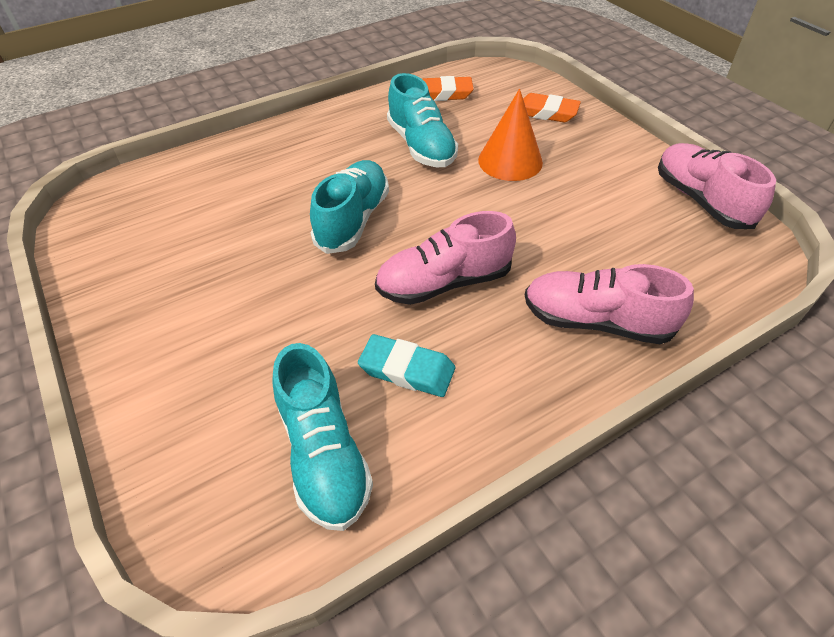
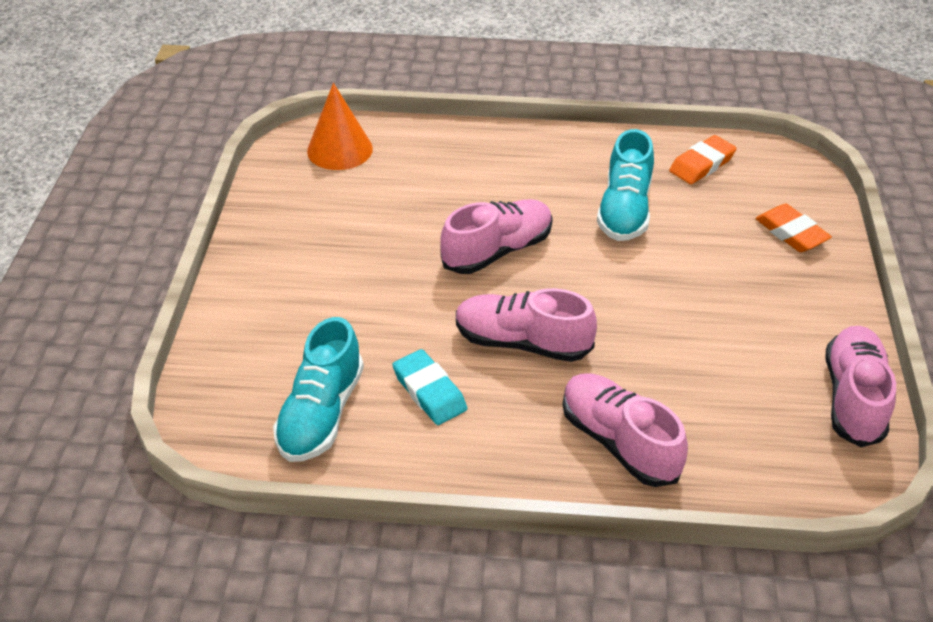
camera: 35 degrees right, 5 degrees down
turquoise shoe [310,160,389,254] -> pink shoe [440,199,553,274]
orange eraser [422,76,474,101] -> orange eraser turned 75 degrees counterclockwise [669,135,737,184]
orange cone [478,89,543,181] -> orange cone moved to [307,83,373,170]

